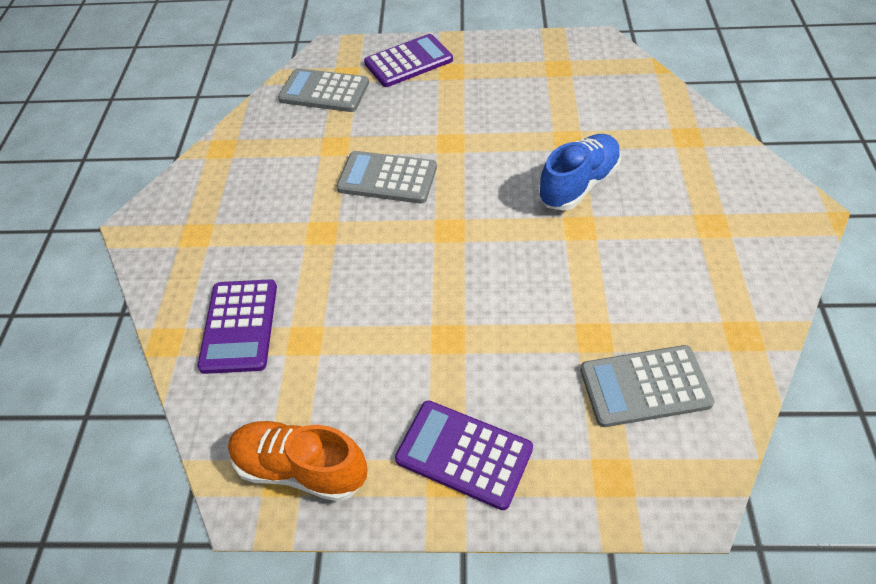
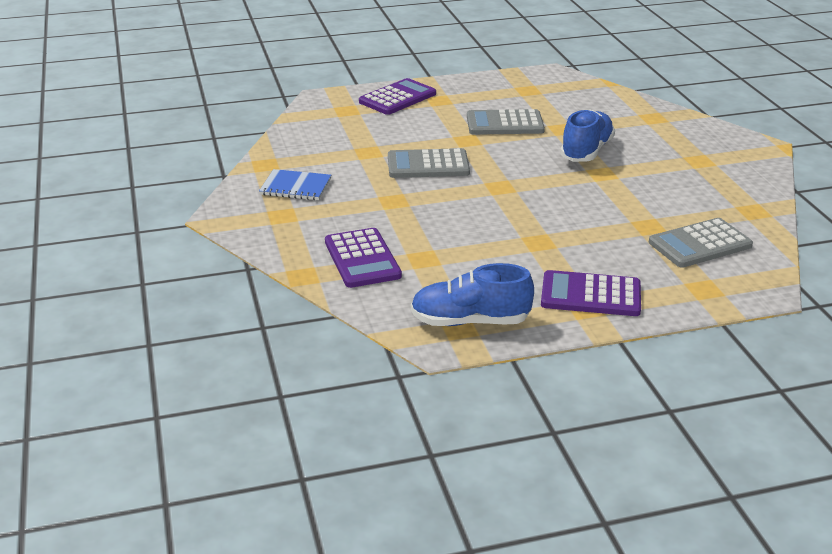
camera: 20 degrees left, 20 degrees down
orange shoe [228,421,368,502] -> blue shoe [411,263,534,326]
grey calculator [278,68,369,112] -> grey calculator moved to [467,109,545,135]
none -> blue notebook [259,169,331,200]

